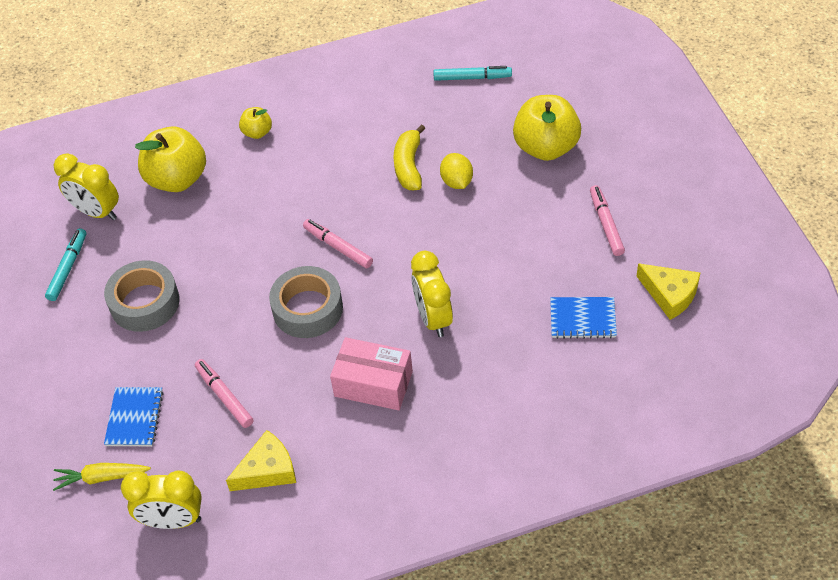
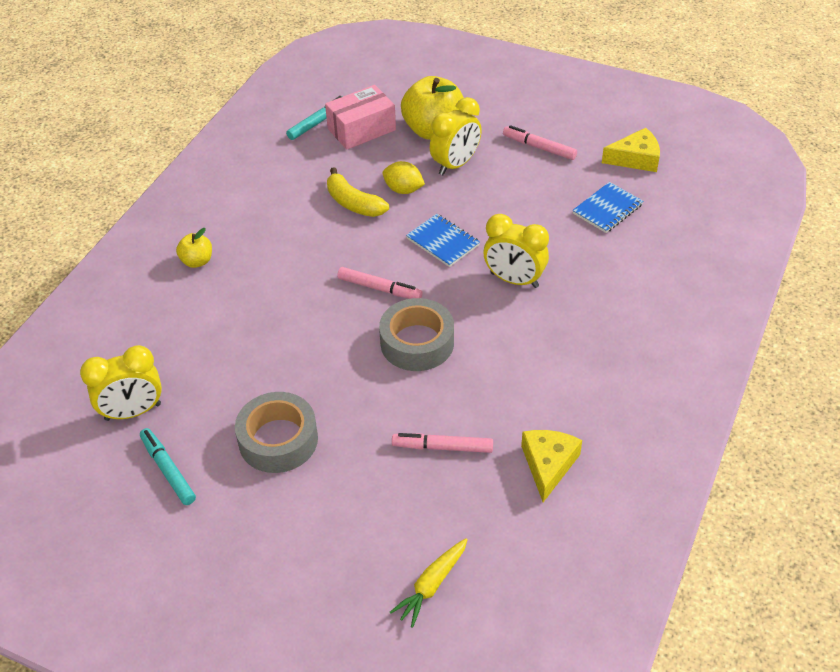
camera: 50 degrees left, 5 degrees down
blue notebook [104,387,164,446] -> blue notebook moved to [406,214,480,267]
yellow clock [121,470,202,529] -> yellow clock moved to [430,97,482,175]
yellow apple [135,126,206,192] -> none
pink marker [303,219,373,268] -> pink marker turned 150 degrees counterclockwise [337,267,422,299]
pink box [330,337,413,410] -> pink box moved to [325,85,396,150]

